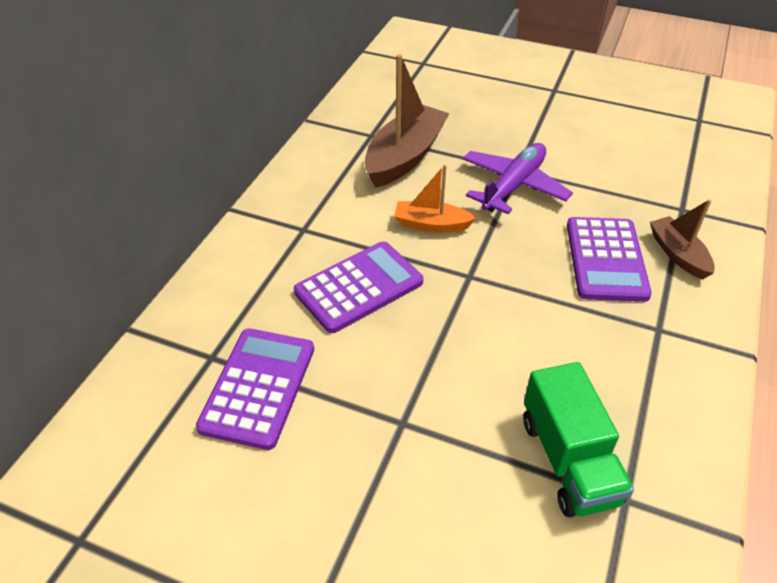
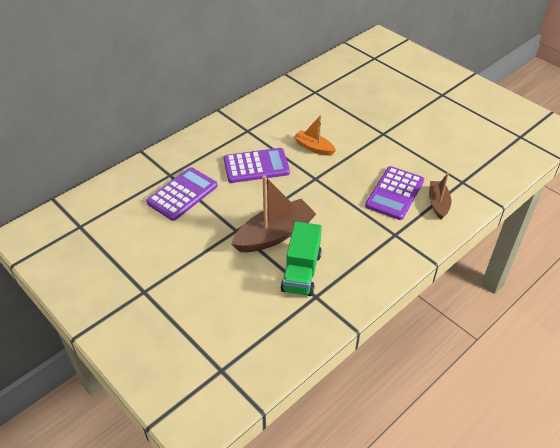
camera: 25 degrees right, 0 degrees up
brown boat [365,54,450,188] -> brown boat moved to [231,176,316,252]
purple plane [463,143,573,214] -> none

